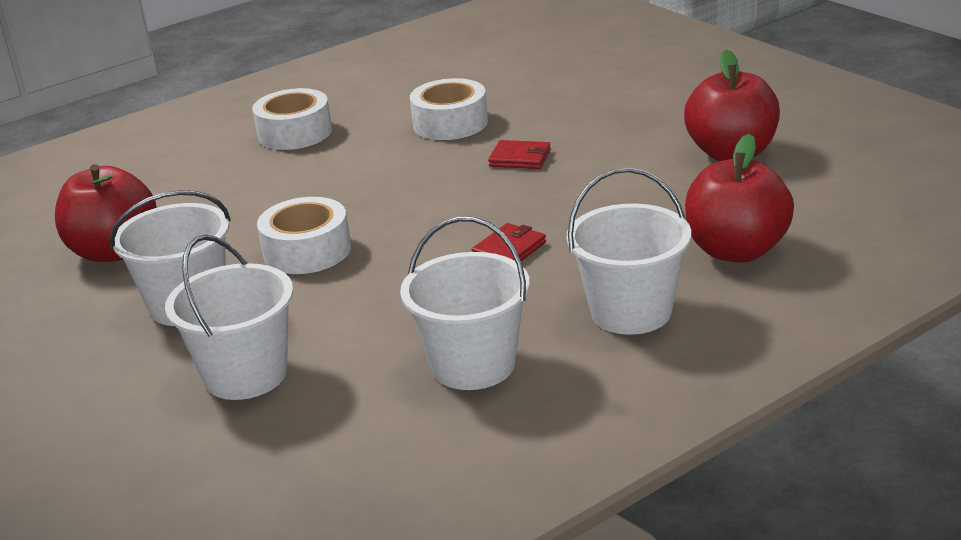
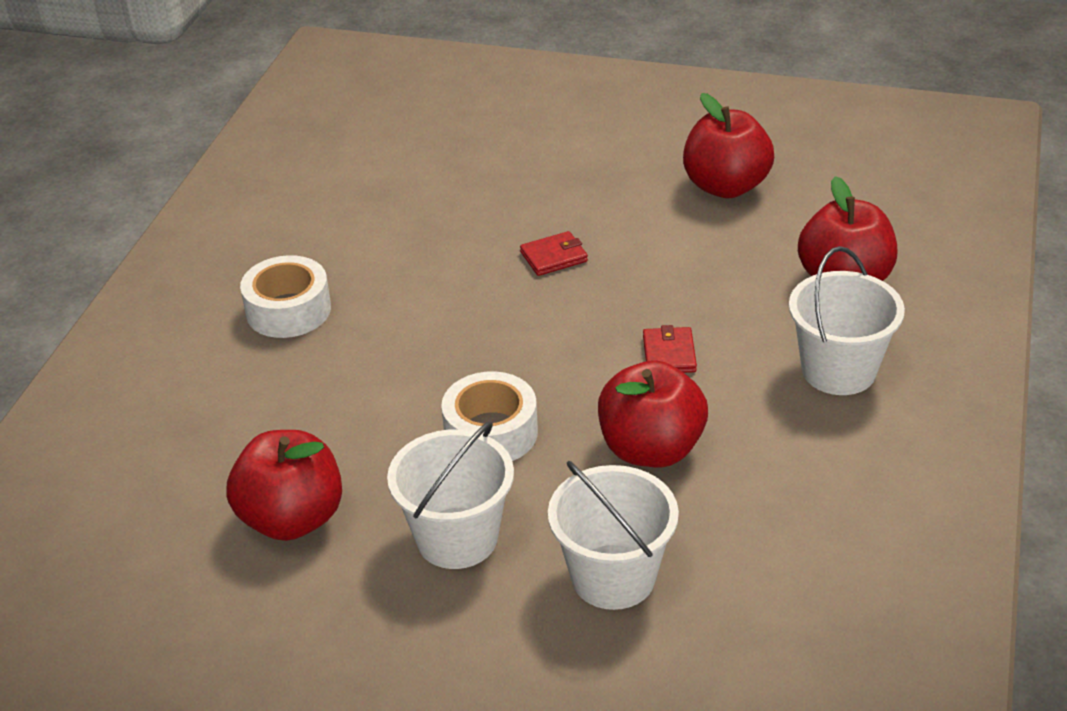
camera: 40 degrees left, 10 degrees up
white bucket [400,216,530,390] -> none
white tape [410,78,488,140] -> none
none -> red apple [598,360,708,467]

